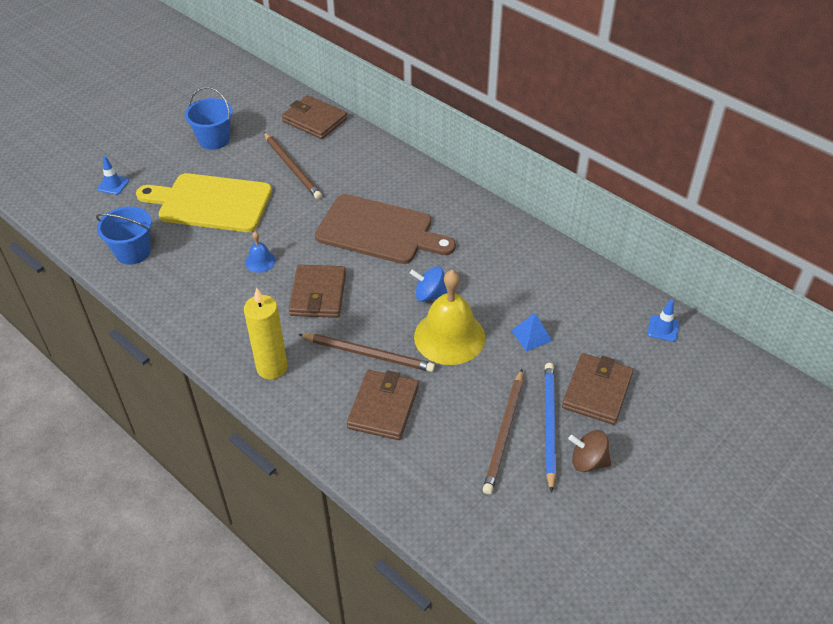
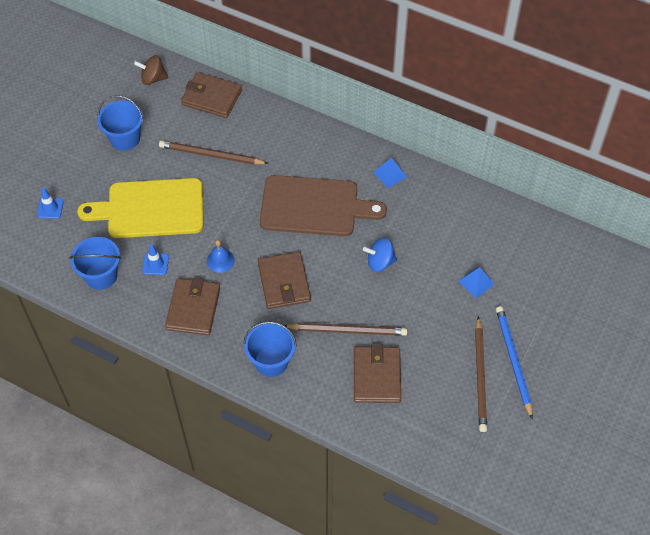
camera: 15 degrees left, 10 degrees up
yellow candle [244,288,288,380] -> blue bucket [243,321,297,377]
brown pencil [264,132,322,199] -> brown pencil turned 150 degrees clockwise [159,140,269,165]
yellow bell [414,270,485,365] -> none
brown wallet [562,353,633,425] -> brown wallet moved to [165,278,220,335]
brown spinning top [568,430,611,472] -> brown spinning top moved to [134,55,168,85]
blue traffic cone [647,300,680,342] -> blue traffic cone moved to [142,244,169,275]
none -> blue pyramid [373,157,407,188]

